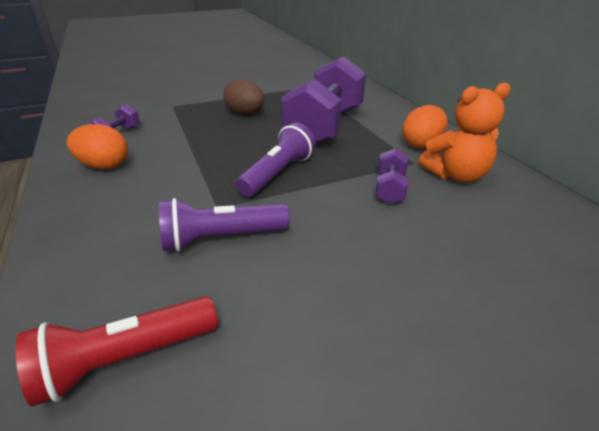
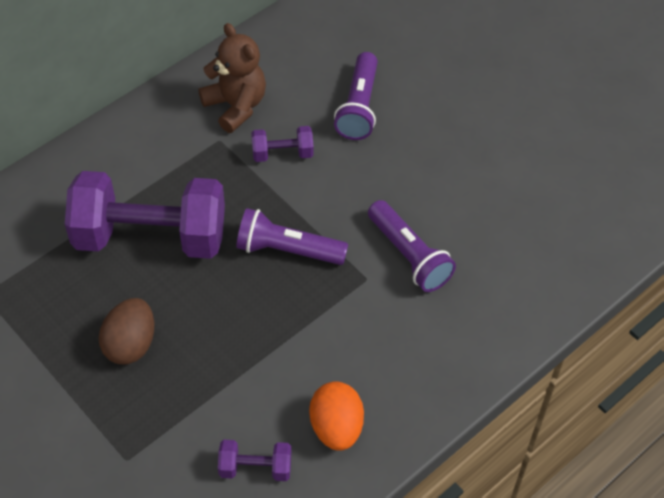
camera: 110 degrees left, 20 degrees up
red flashlight [16,296,218,407] -> none
orange egg [402,105,448,149] -> none
orange teddy bear [419,82,511,183] -> brown teddy bear [198,23,266,133]
none -> purple flashlight [334,52,378,140]

